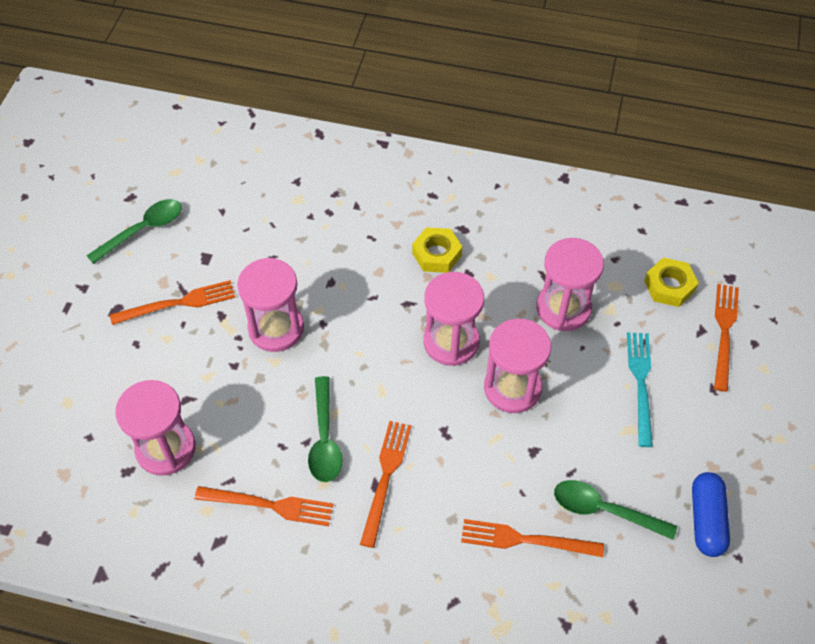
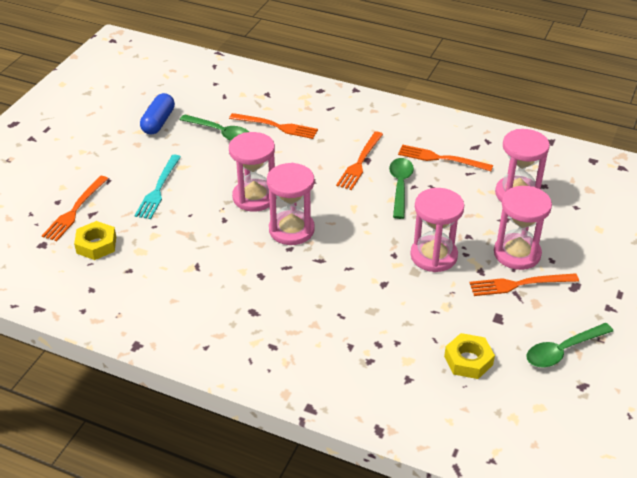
camera: 170 degrees left, 15 degrees down
yellow nut [412,227,462,273] -> yellow nut moved to [444,333,495,379]
pink hourglass [536,238,604,331] -> pink hourglass moved to [494,186,552,270]

